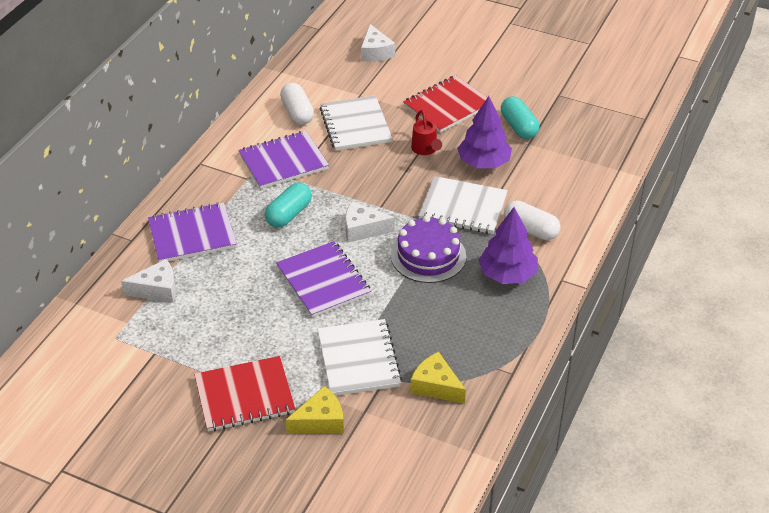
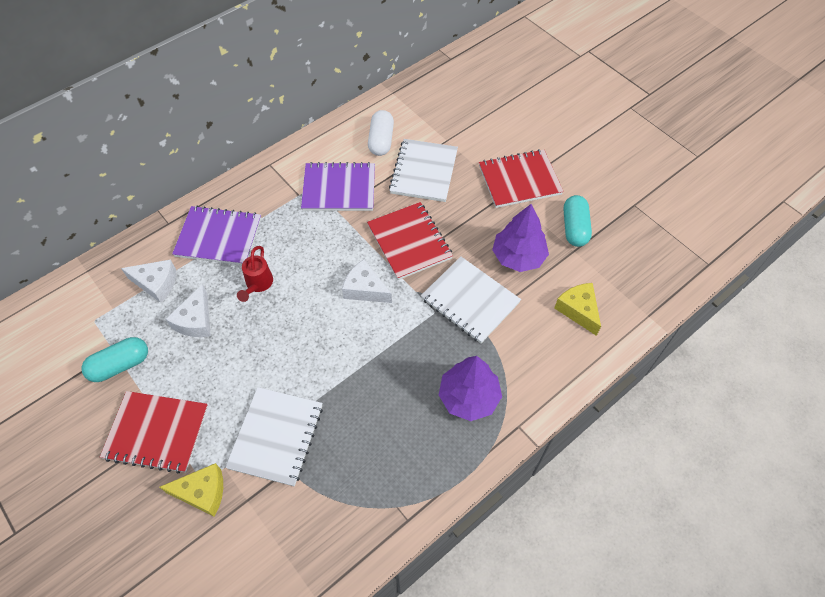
camera: 25 degrees right, 15 degrees up
turquoise capsule [265,183,312,228] -> turquoise capsule moved to [82,337,148,382]
purple notebook [276,241,371,318] -> none
white cheese [361,24,395,62] -> white cheese moved to [166,284,211,337]
purple cake [391,216,466,283] -> none
yellow cheese [410,352,466,404] -> yellow cheese moved to [554,283,601,336]
red watering can [411,110,442,155] -> red watering can moved to [237,246,273,302]
white capsule [504,200,560,240] -> none
none -> red notebook [367,202,453,280]

